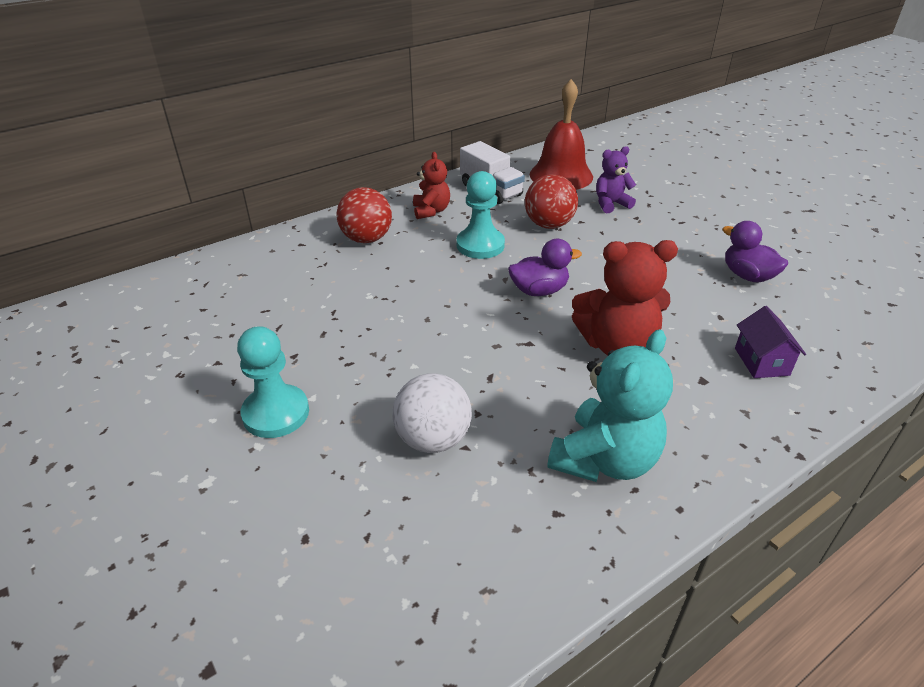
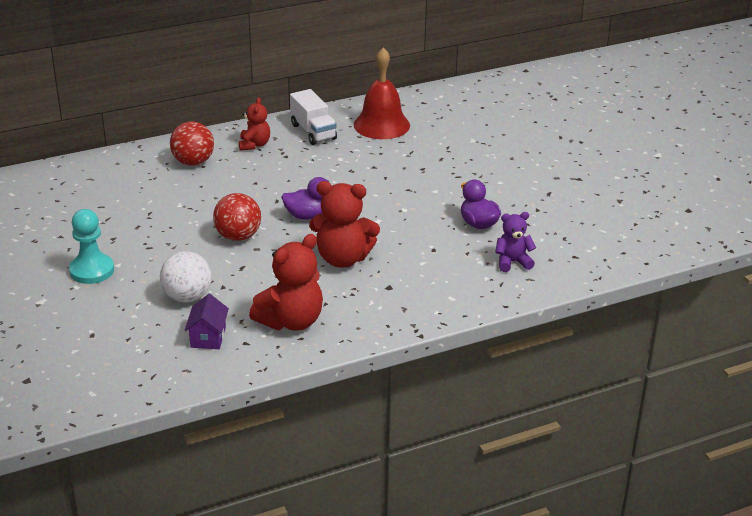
camera: 10 degrees right, 5 degrees down
turquoise pawn [456,171,505,259] -> none
red ball [525,174,578,229] -> red ball moved to [213,193,261,241]
turquoise teddy bear [547,329,673,482] -> red teddy bear [249,234,323,331]
purple teddy bear [596,146,636,213] -> purple teddy bear moved to [495,212,536,272]
purple house [735,306,806,378] -> purple house moved to [185,294,229,349]

